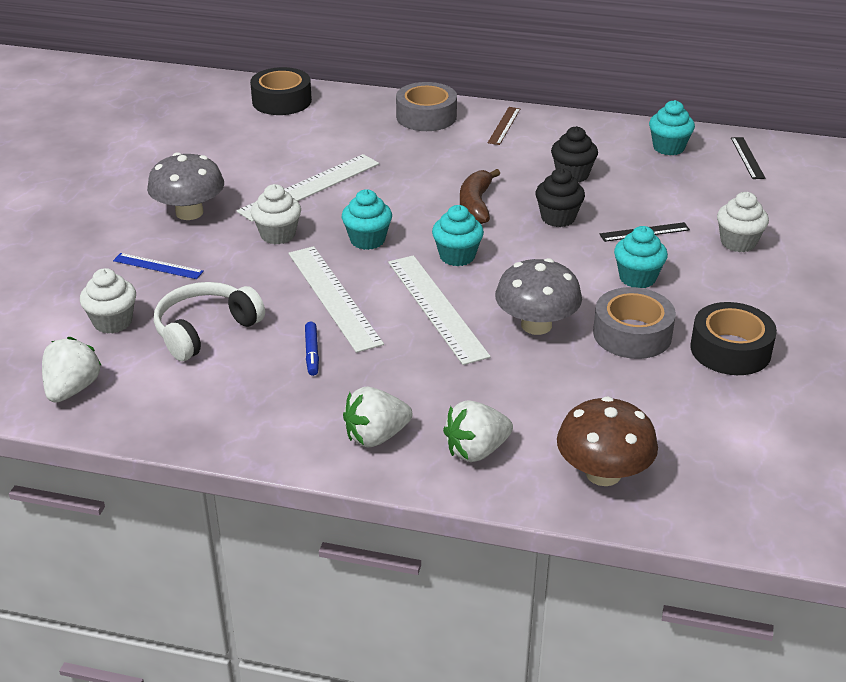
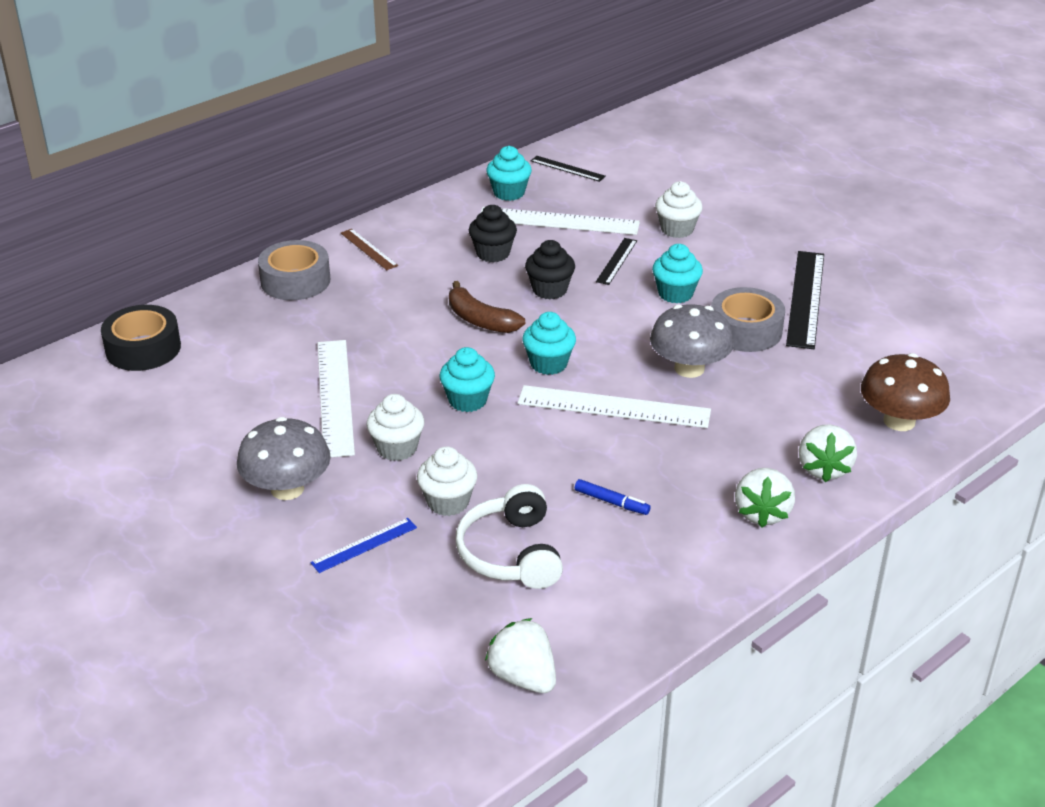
camera: 55 degrees left, 0 degrees up
white cupcake [80,268,136,334] -> white cupcake moved to [417,446,477,516]
white ruler [289,246,384,353] -> white ruler moved to [480,207,640,235]
black tape [690,302,777,375] -> black ruler [786,251,824,349]

